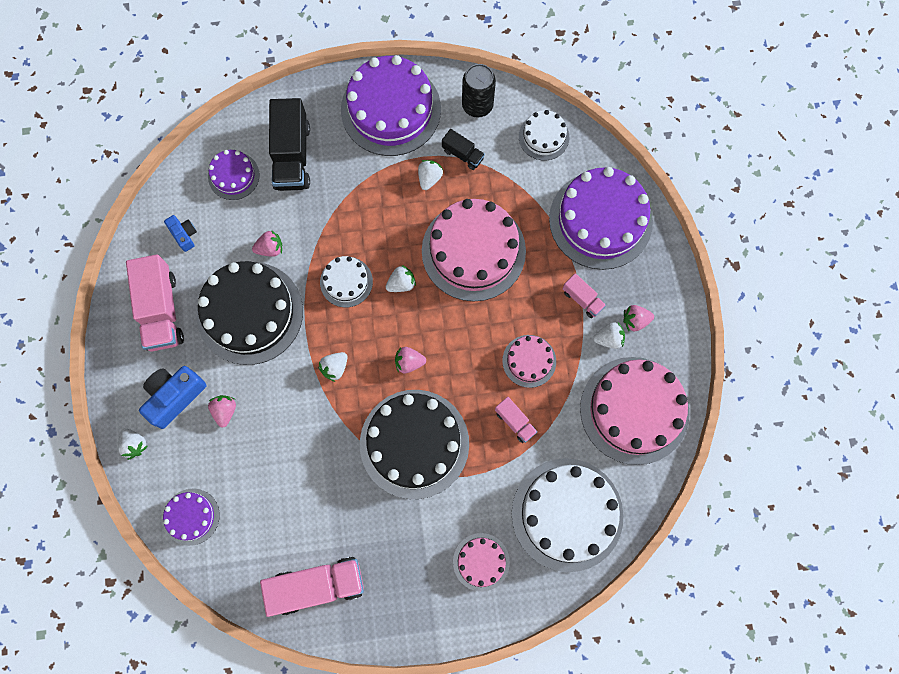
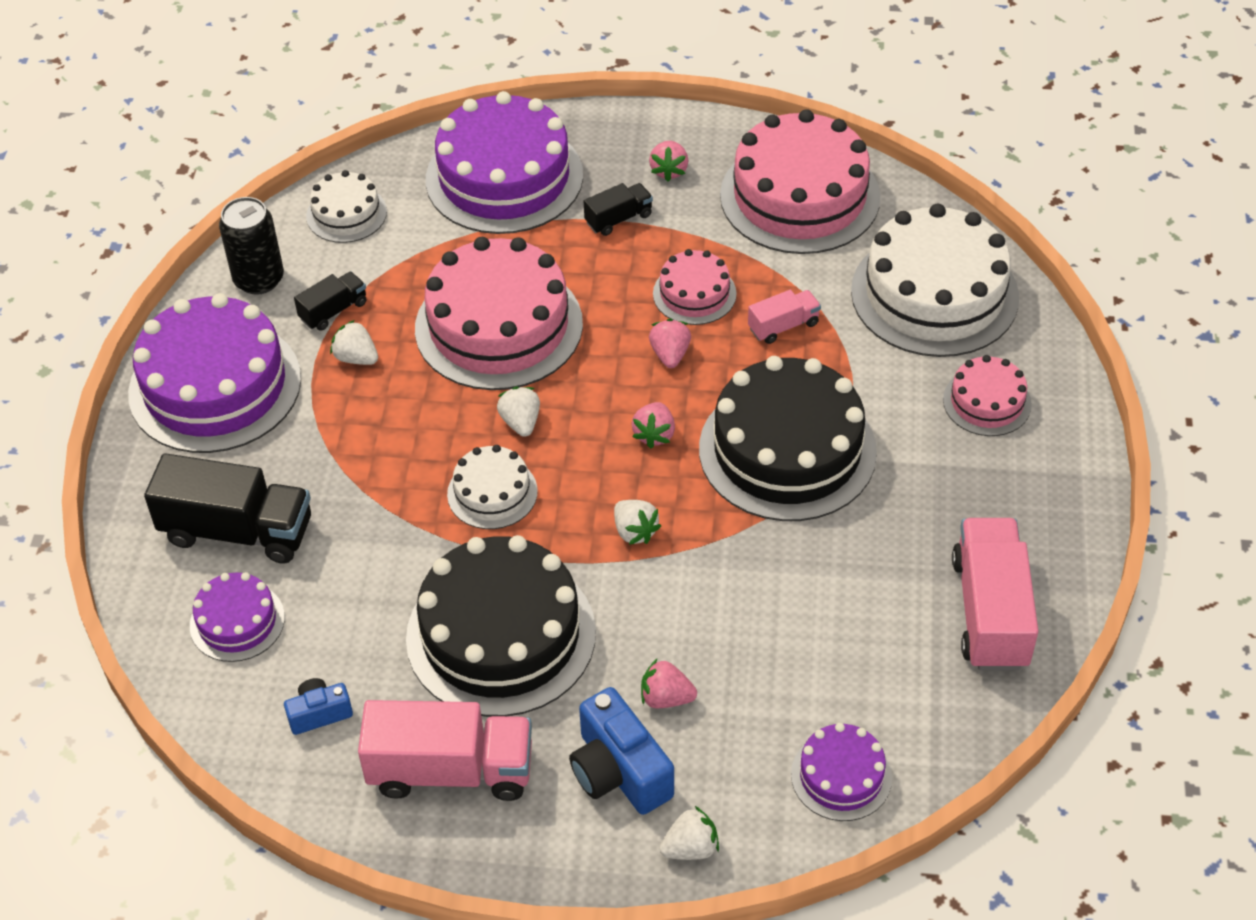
camera: 75 degrees left, 25 degrees down
pink strawberry [252,230,282,257] -> pink strawberry moved to [649,319,691,368]
pink truck [562,273,606,318] -> black truck [584,183,653,236]
white strawberry [593,322,625,349] -> none

